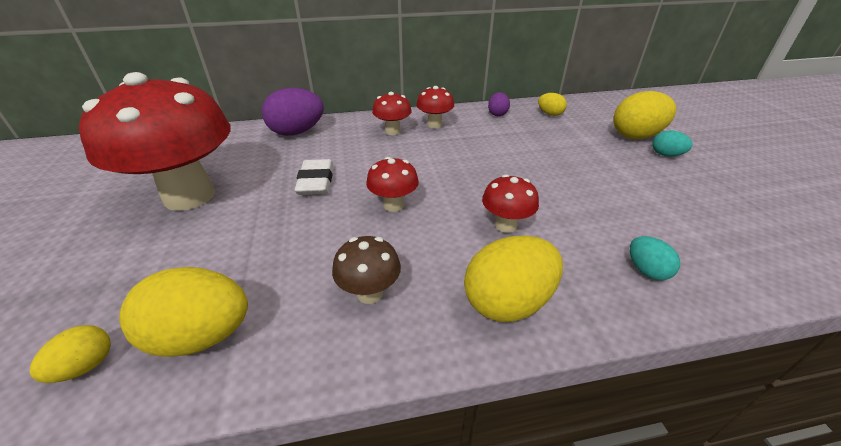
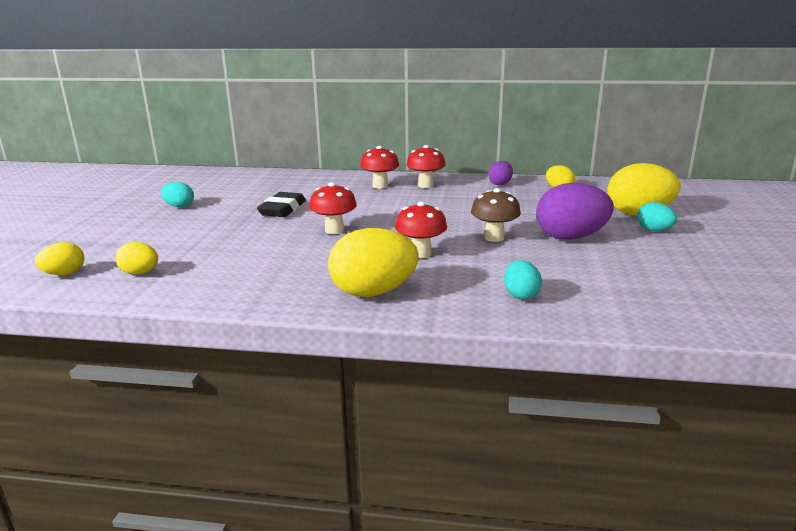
camera: 20 degrees right, 15 degrees down
red mushroom [79,72,231,211] -> turquoise egg [161,182,194,208]
yellow egg [119,267,248,357] -> yellow egg [115,242,158,274], size x0.53
purple egg [262,88,324,136] -> purple egg moved to [536,183,614,240]
white eraser [295,159,333,195] -> black eraser [257,192,306,217]
brown mushroom [332,236,401,304] -> brown mushroom moved to [471,188,521,242]

